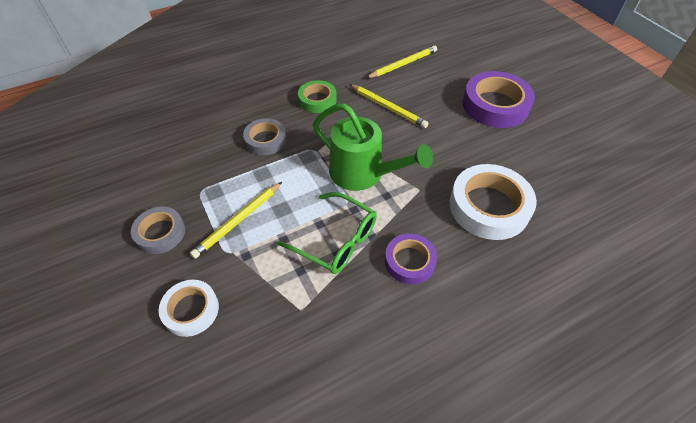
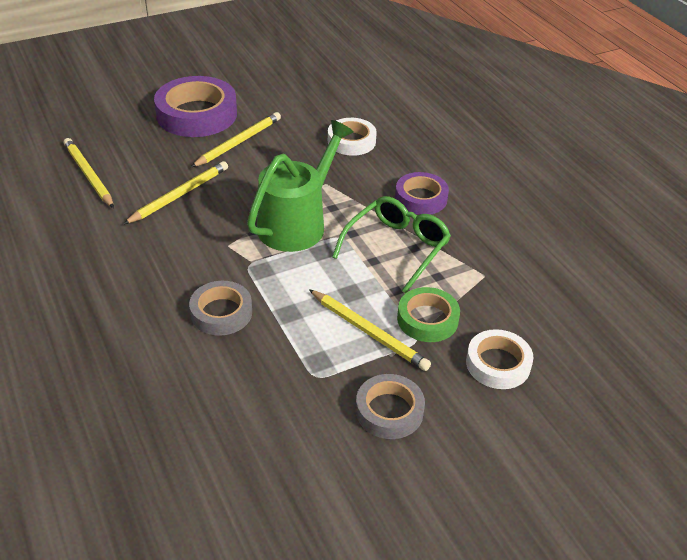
camera: 90 degrees left, 10 degrees down
green tape [298,80,337,113] -> green tape moved to [397,287,460,342]
white tape [450,164,537,240] -> white tape [328,118,377,156], size x0.59
none -> yellow pencil [191,112,281,167]

